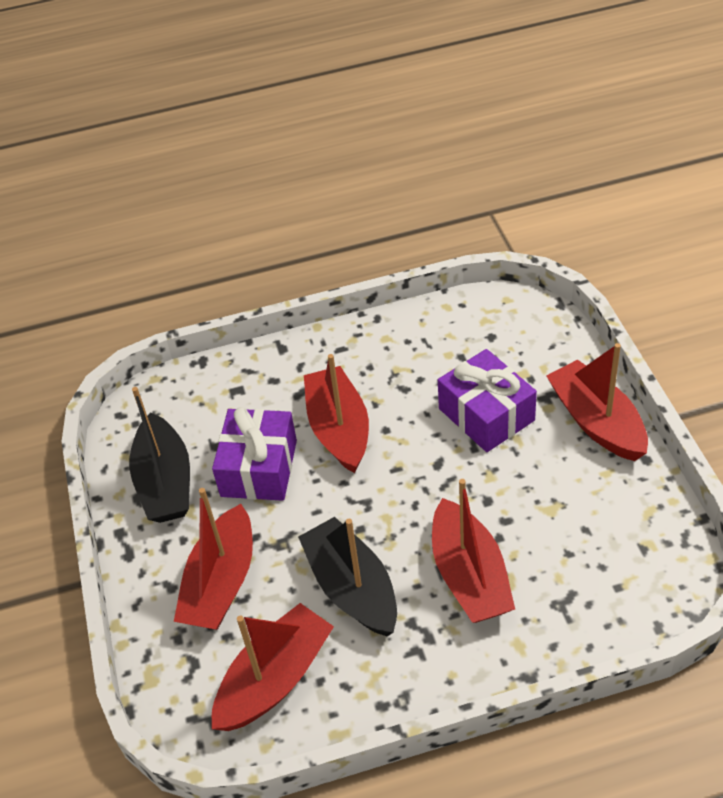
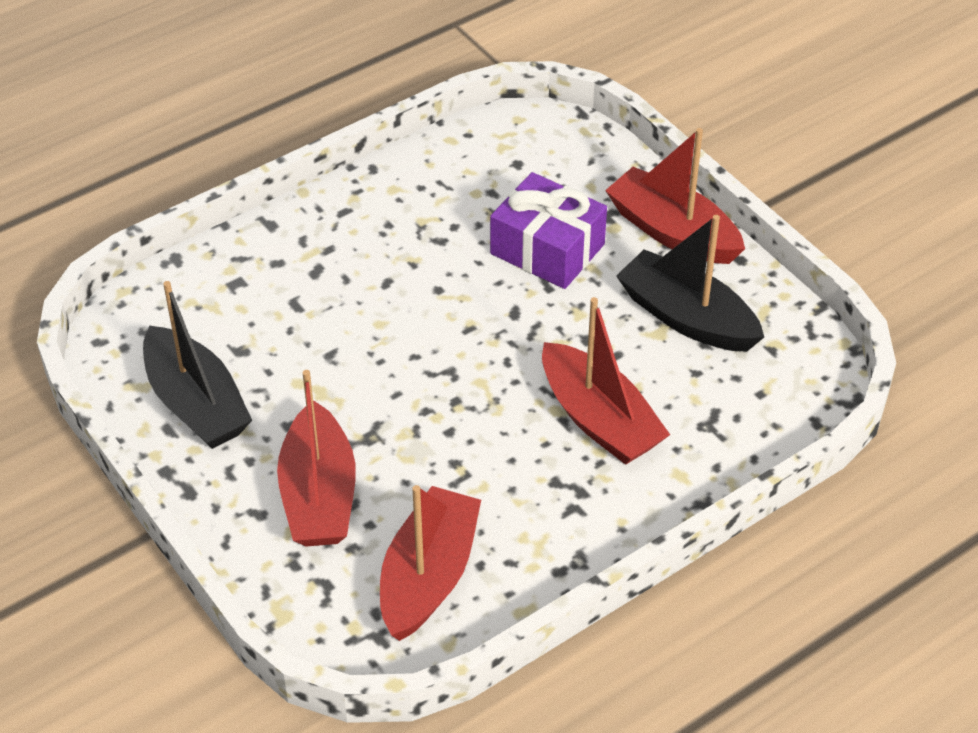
camera: 25 degrees left, 0 degrees up
purple gift [212,407,297,501] -> none
black boat [298,517,397,636] -> black boat moved to [616,215,764,352]
red boat [304,354,369,473] -> none

